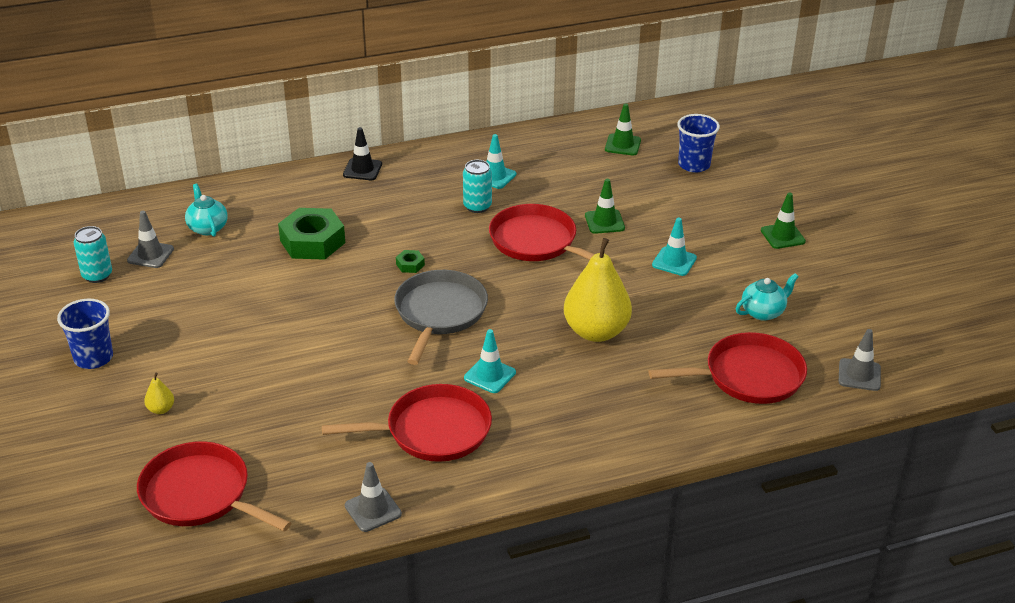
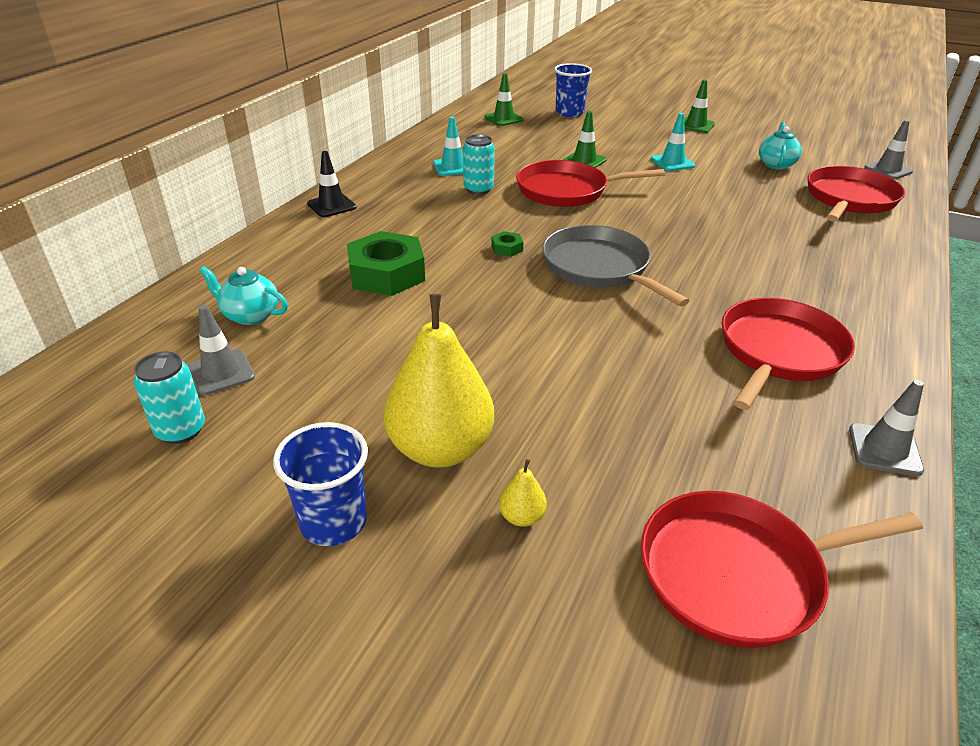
camera: 45 degrees left, 0 degrees up
turquoise traffic cone [464,329,516,393] -> none
yellow pear [564,238,632,342] -> yellow pear moved to [384,294,494,468]

